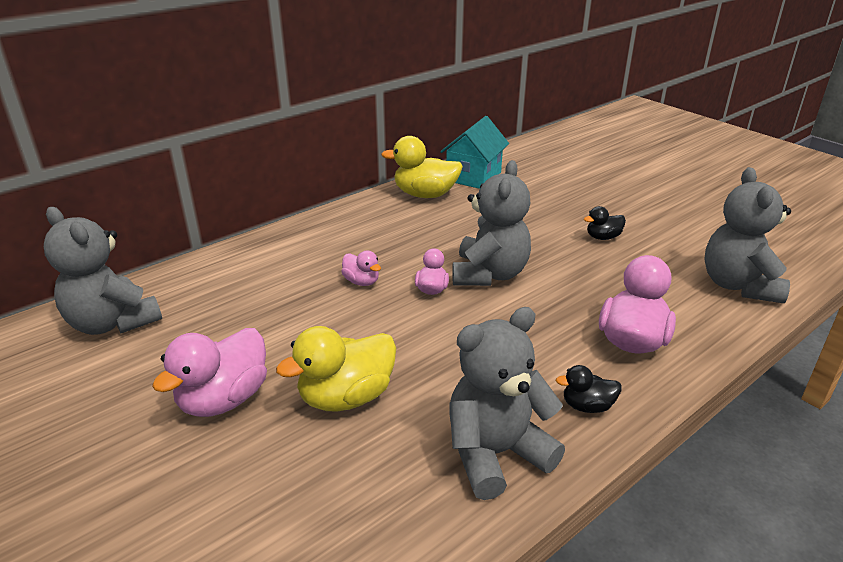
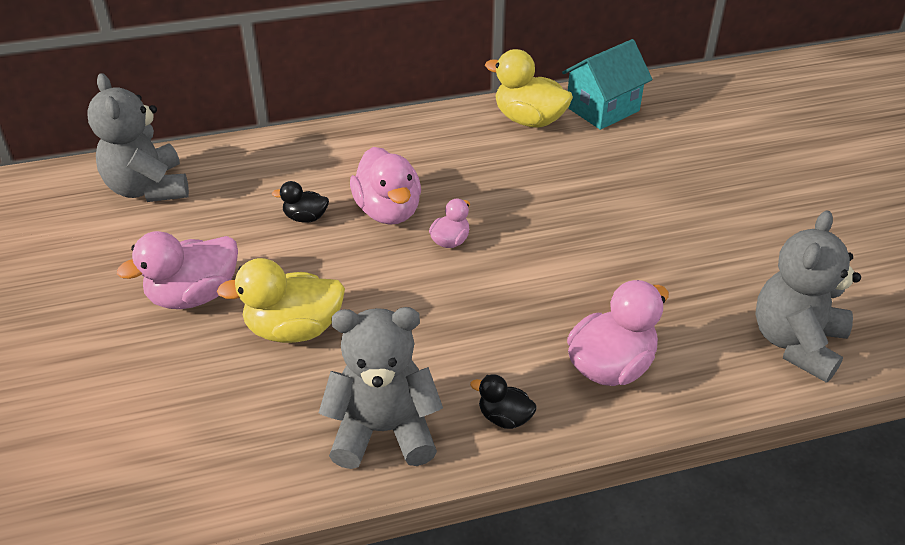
camera: 25 degrees right, 10 degrees up
pink duck [341,251,381,286] -> pink duck [350,147,421,225], size x1.89
grey teddy bear [452,160,531,286] -> none
black duck [584,206,626,240] -> black duck moved to [272,181,329,223]

